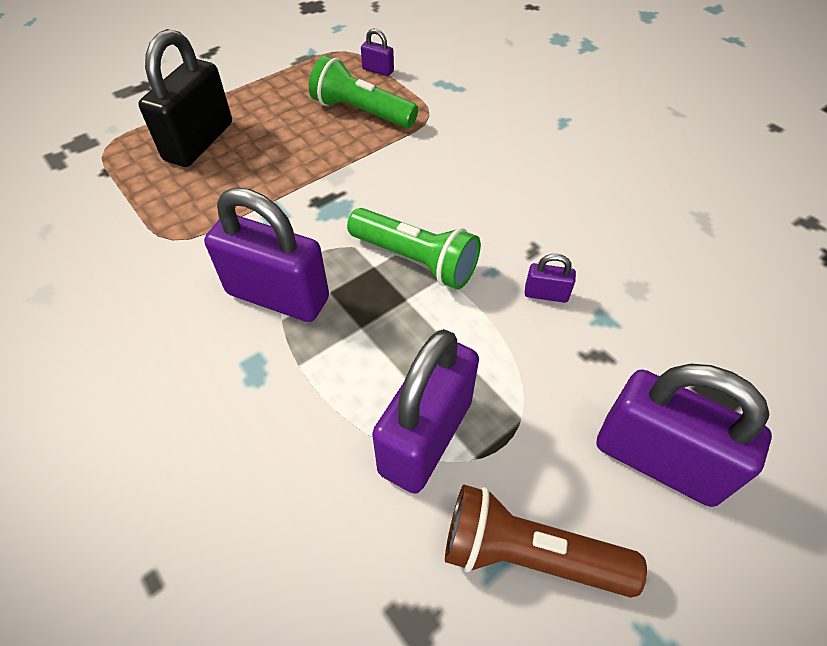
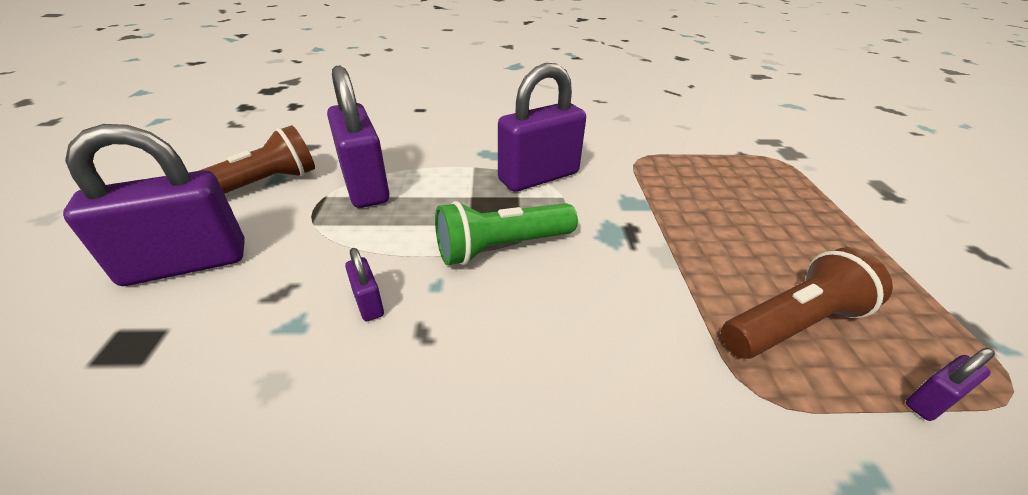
camera: 125 degrees right, 15 degrees down
black padlock [139,29,232,167] -> none
green flashlight [309,55,418,128] -> brown flashlight [721,247,893,359]
purple padlock [525,254,576,303] -> purple padlock turned 75 degrees counterclockwise [345,248,384,322]

